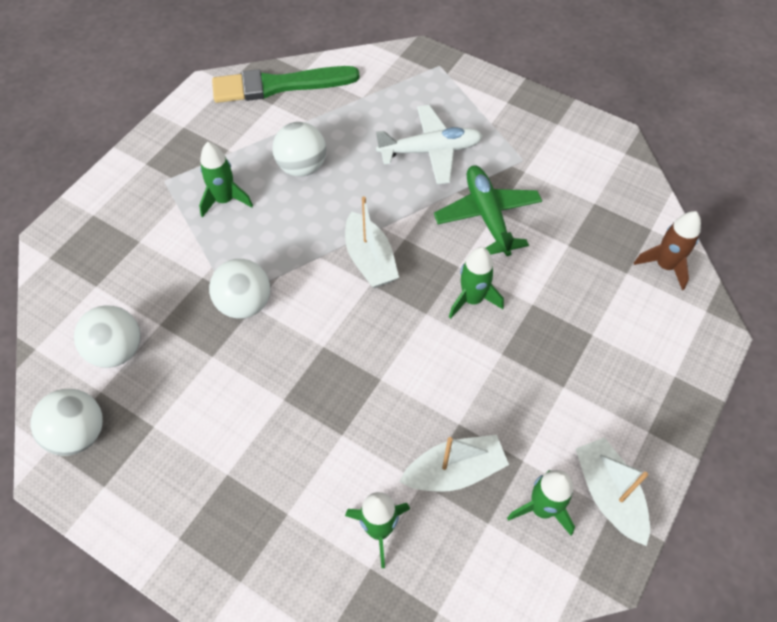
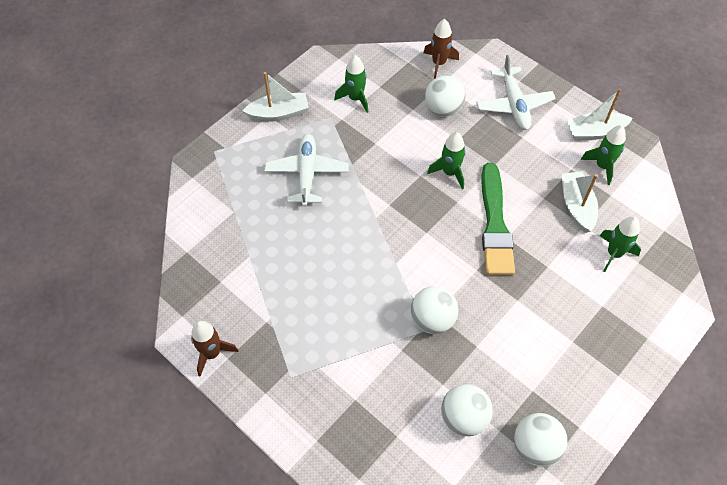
camera: 80 degrees left, 0 degrees up
green rocket [199,142,253,218] -> green rocket moved to [334,55,368,113]
green brush [212,66,360,103] -> green brush moved to [482,163,515,275]
white ball [272,122,326,177] -> white ball moved to [425,76,466,117]
white boat [345,196,399,288] -> white boat moved to [243,72,309,122]
green plane [434,165,542,256] -> none
none -> brown rocket [191,321,238,377]
none -> white plane [476,55,556,130]

